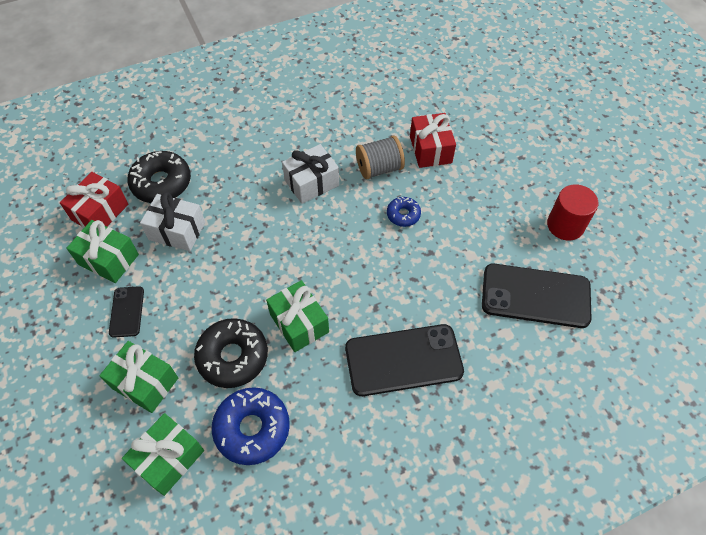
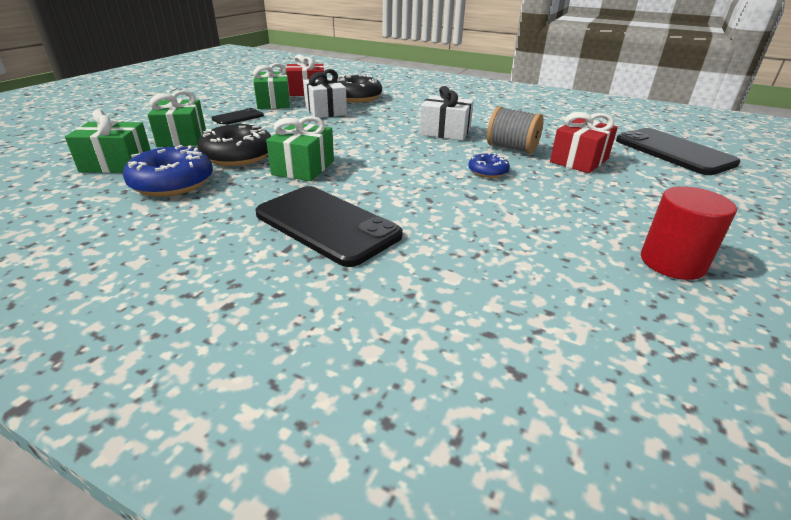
camera: 50 degrees right, 25 degrees down
black phone [482,264,592,328] -> black phone moved to [616,128,741,175]

